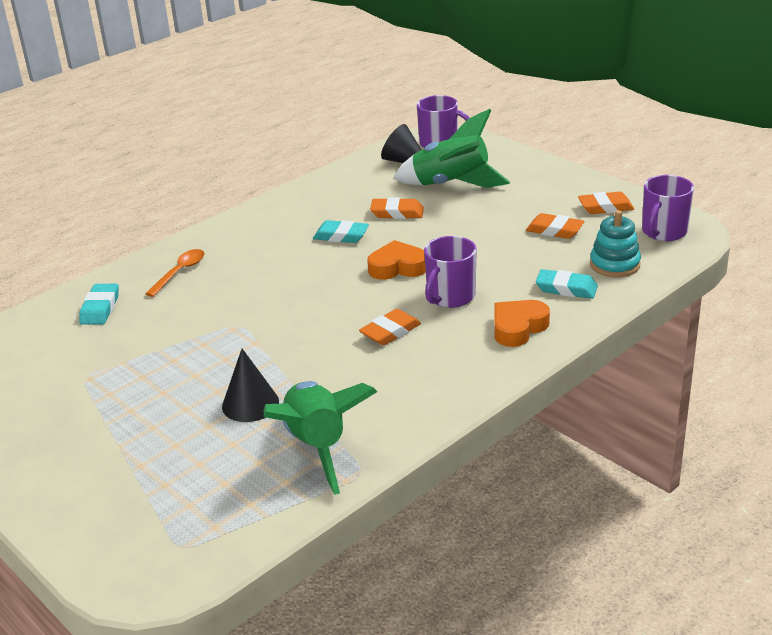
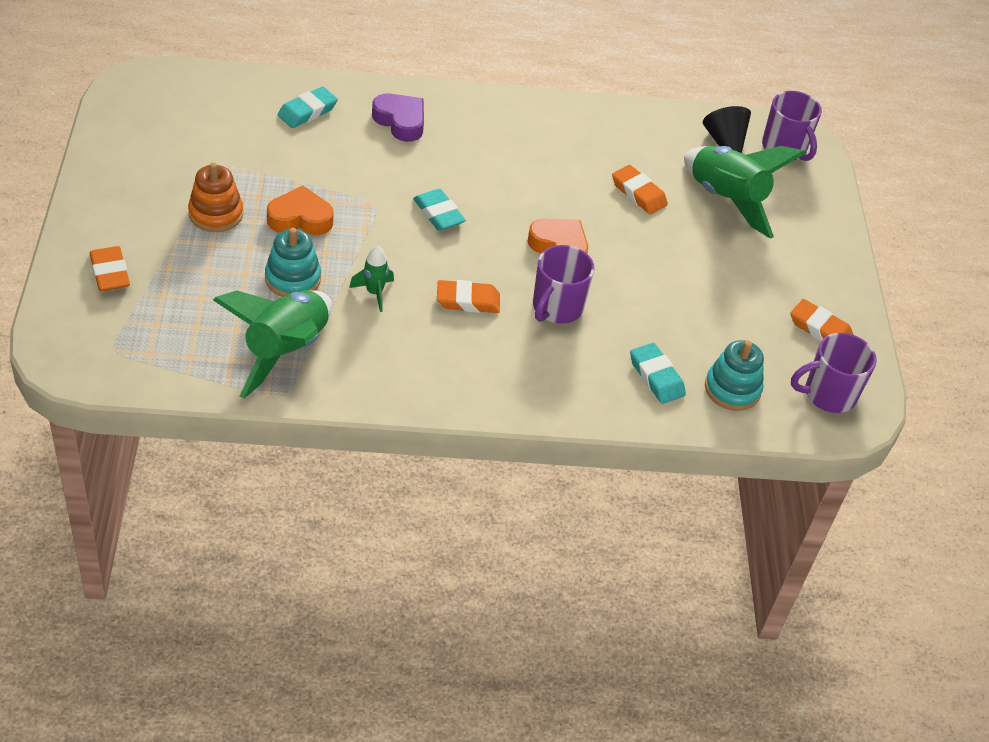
camera: 35 degrees right, 15 degrees up
orange spoon [145,249,205,297] -> purple heart [372,93,424,142]
black cone [222,349,279,422] -> turquoise stacking toy [265,228,321,297]
turquoise eraser [313,220,369,243] -> turquoise eraser moved to [413,189,466,231]
purple mug [424,236,477,308] -> purple mug turned 45 degrees counterclockwise [533,245,594,324]
orange heart [494,300,550,347] -> orange heart moved to [267,185,334,235]
orange eraser [526,213,585,239] -> orange eraser moved to [90,246,130,291]
none -> orange stacking toy [188,162,243,232]
none -> green rocket [349,246,394,312]

